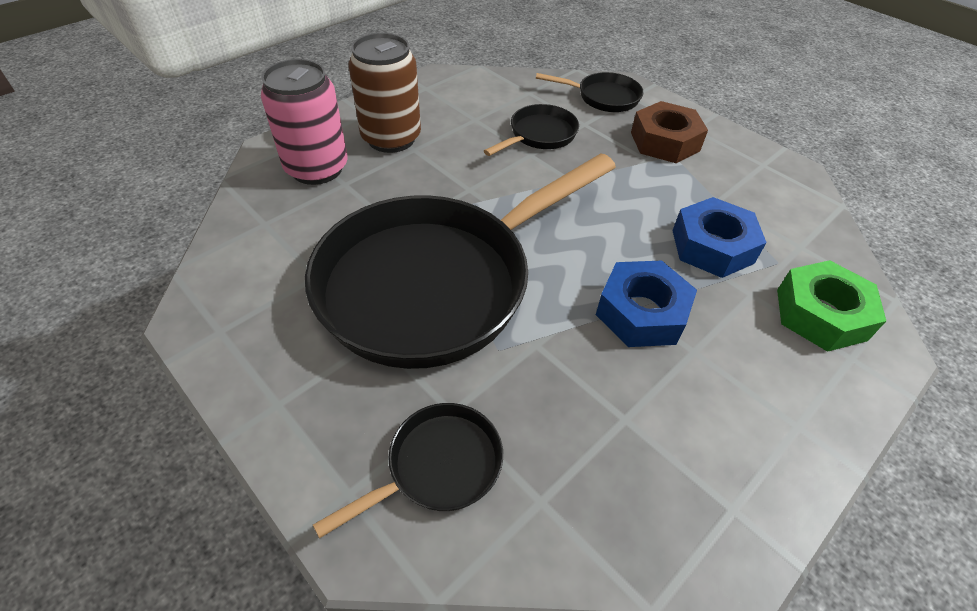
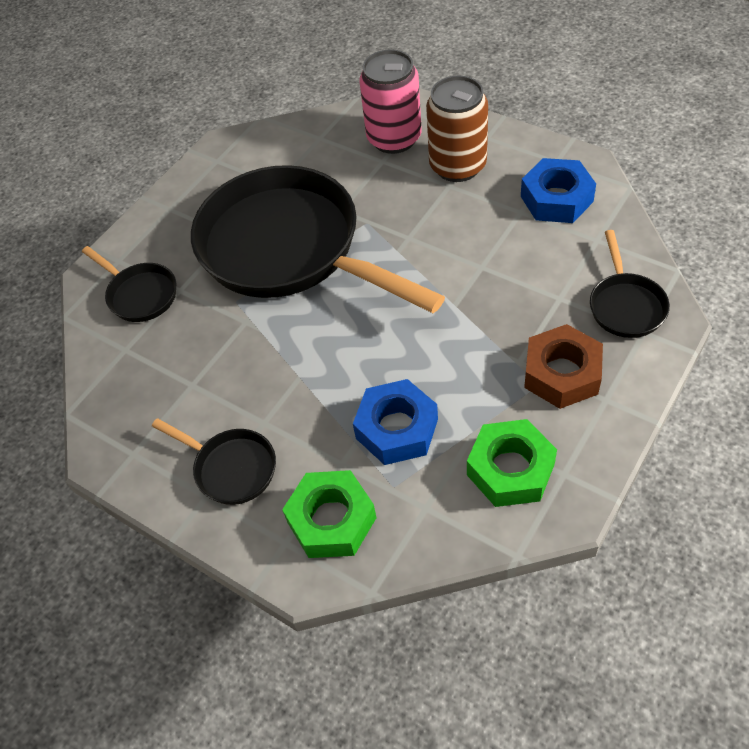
camera: 85 degrees right, 5 degrees up
black pan [484,104,579,156] -> black pan moved to [152,418,276,505]
blue nut [596,261,697,347] -> blue nut moved to [521,158,596,223]
none -> green nut [467,419,557,507]

